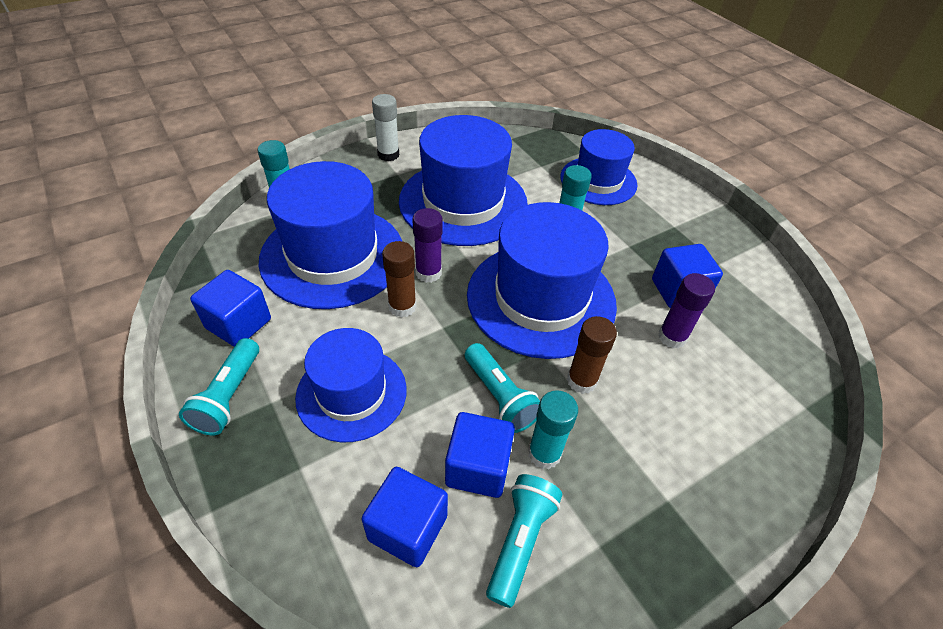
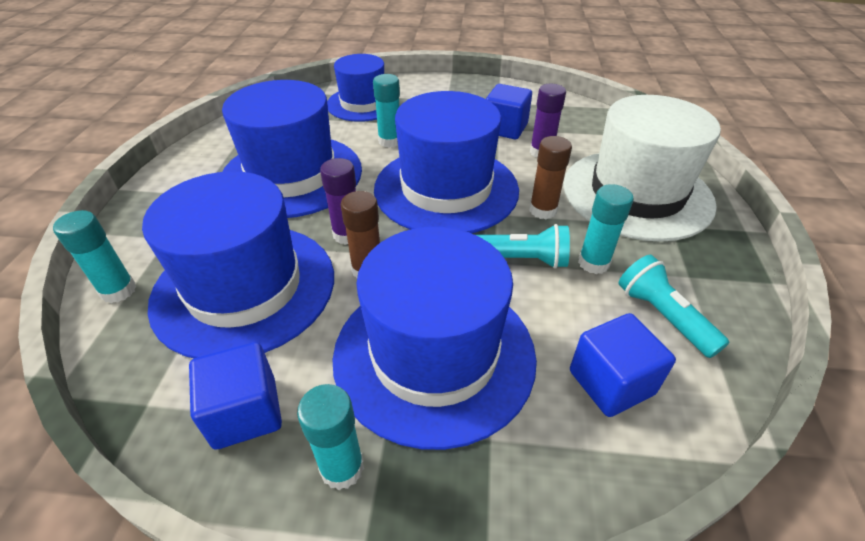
camera: 50 degrees left, 5 degrees down
turquoise flashlight [179,338,259,435] -> turquoise glue stick [297,384,364,490]
blue hat [295,328,407,442] -> blue hat [332,227,537,450], size x1.59
white glue stick [372,94,399,162] -> none
blue cube [445,412,515,498] -> none
none -> white hat [563,95,721,242]

